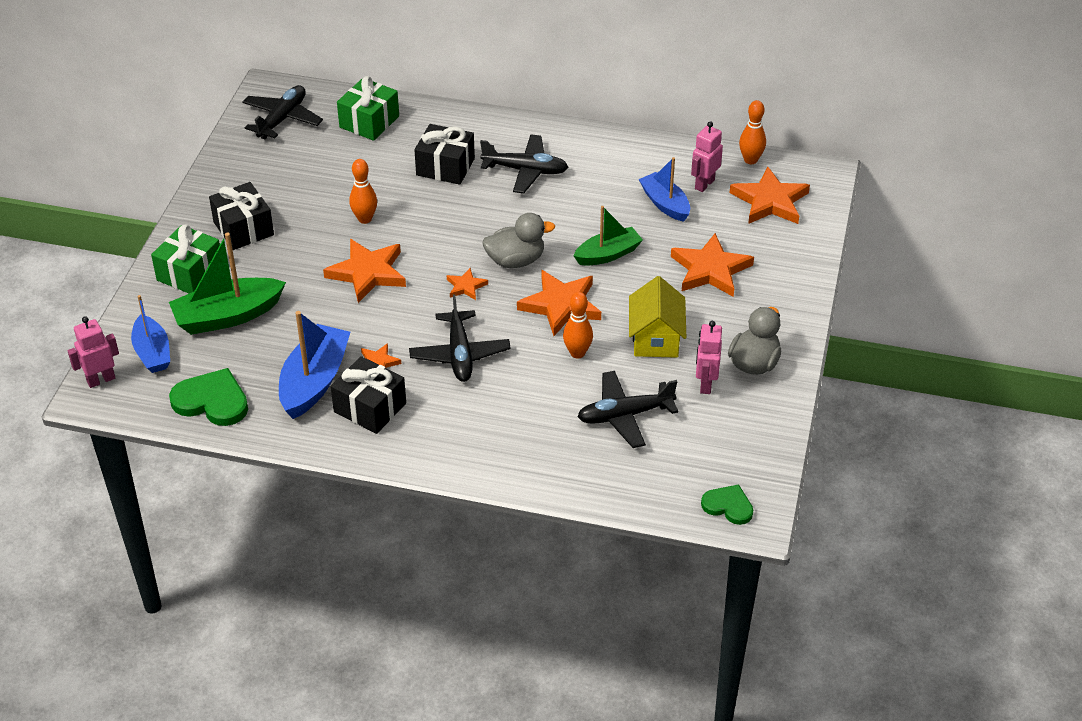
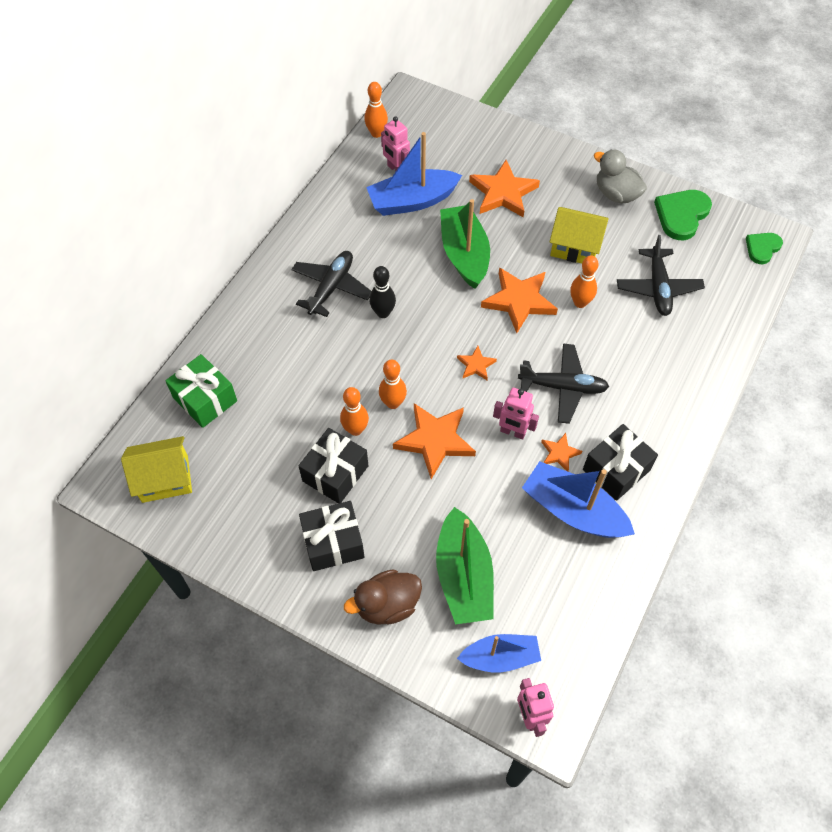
camera: 75 degrees left, 15 degrees up
green gift [151,224,220,293] -> brown duck [344,569,422,625]
green heart [169,368,248,426] -> green heart moved to [654,190,712,240]
black plane [242,85,323,139] -> yellow house [121,436,192,503]
black gift [414,124,475,185] -> black gift moved to [299,428,368,504]
grey duck [482,213,555,268] -> none
green boat [573,206,643,266] -> green boat [440,199,490,289], size x1.53
blue boat [639,157,690,222] -> blue boat [366,132,462,216], size x1.53
pink robot [696,321,722,394] -> pink robot moved to [493,388,539,440]
orange star [729,167,810,224] -> none
none -> black bowling pin [369,266,396,318]
none -> orange bowling pin [379,360,407,409]

